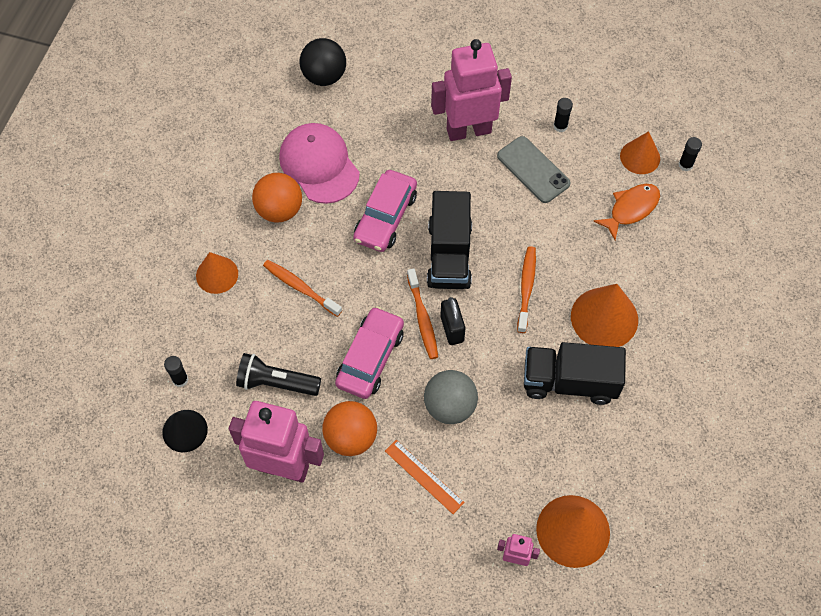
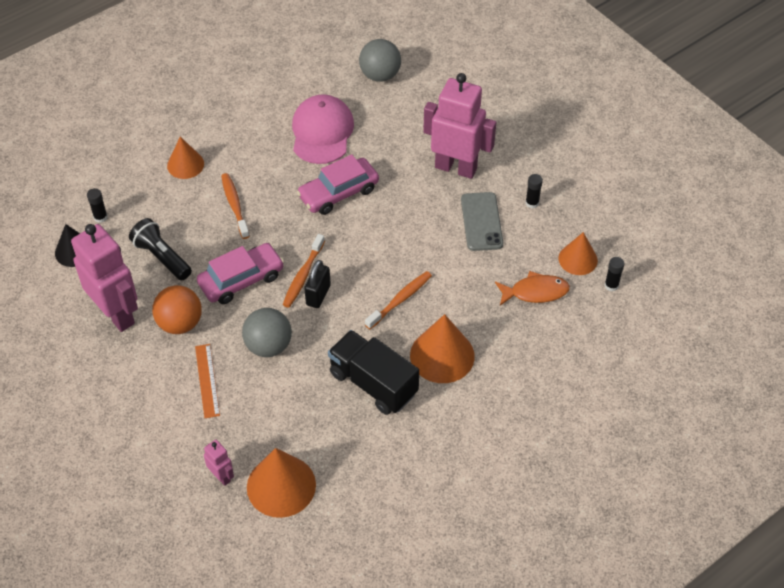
camera: 35 degrees right, 10 degrees down
orange ball [252,173,302,223] -> none
black ball [300,38,346,86] -> grey ball [359,39,401,82]
black truck [427,191,472,289] -> none

